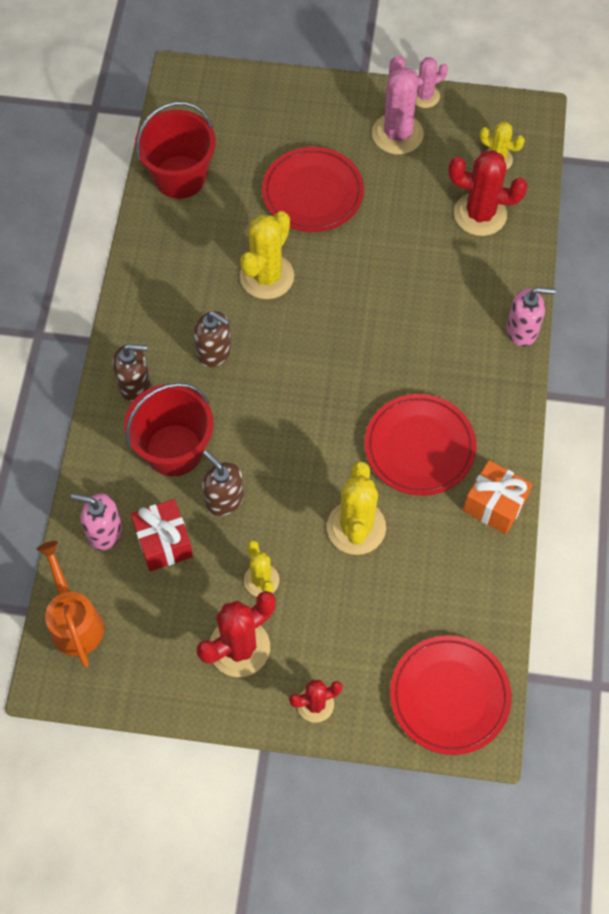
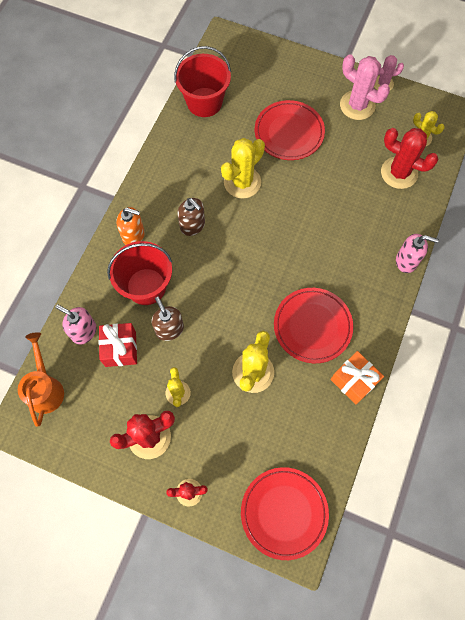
camera: 15 degrees right, 5 degrees up
brown soap dispenser [113,344,150,402] -> orange soap dispenser [116,207,145,245]
pink cactus [372,55,424,155] -> pink cactus turned 60 degrees counterclockwise [340,54,390,120]

